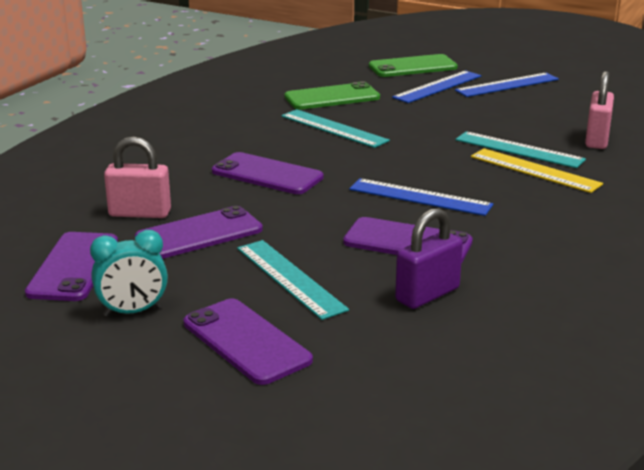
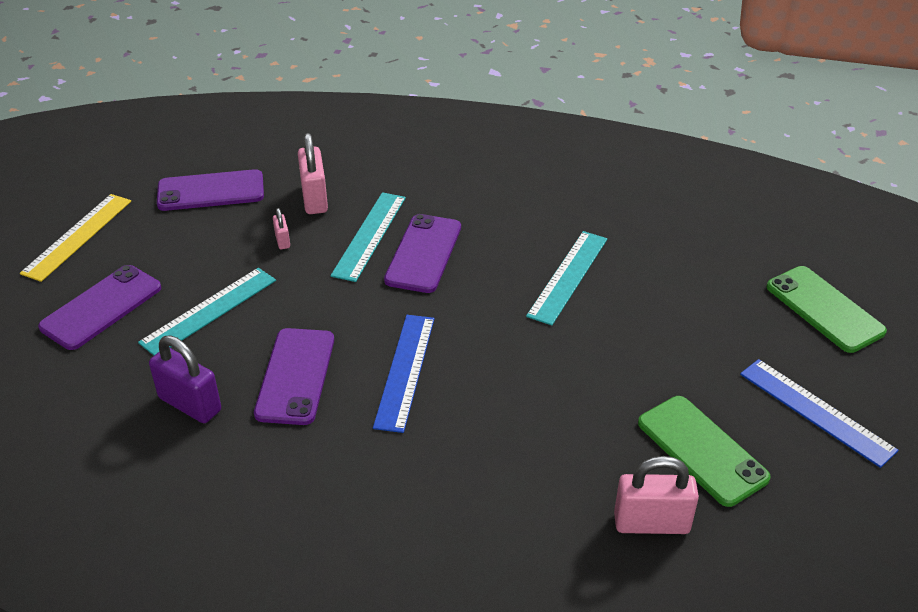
camera: 75 degrees right, 15 degrees up
turquoise clock [90,230,168,317] -> none
purple phone [135,206,263,259] -> pink padlock [273,208,290,249]
green phone [284,81,380,110] -> green phone moved to [638,396,771,507]
blue ruler [392,71,482,103] -> none
turquoise ruler [455,131,586,168] -> turquoise ruler moved to [331,192,406,282]
yellow ruler [471,148,603,193] -> yellow ruler moved to [20,194,131,282]

